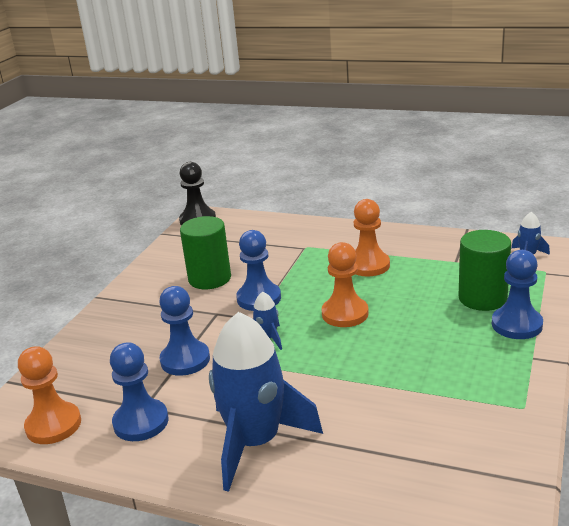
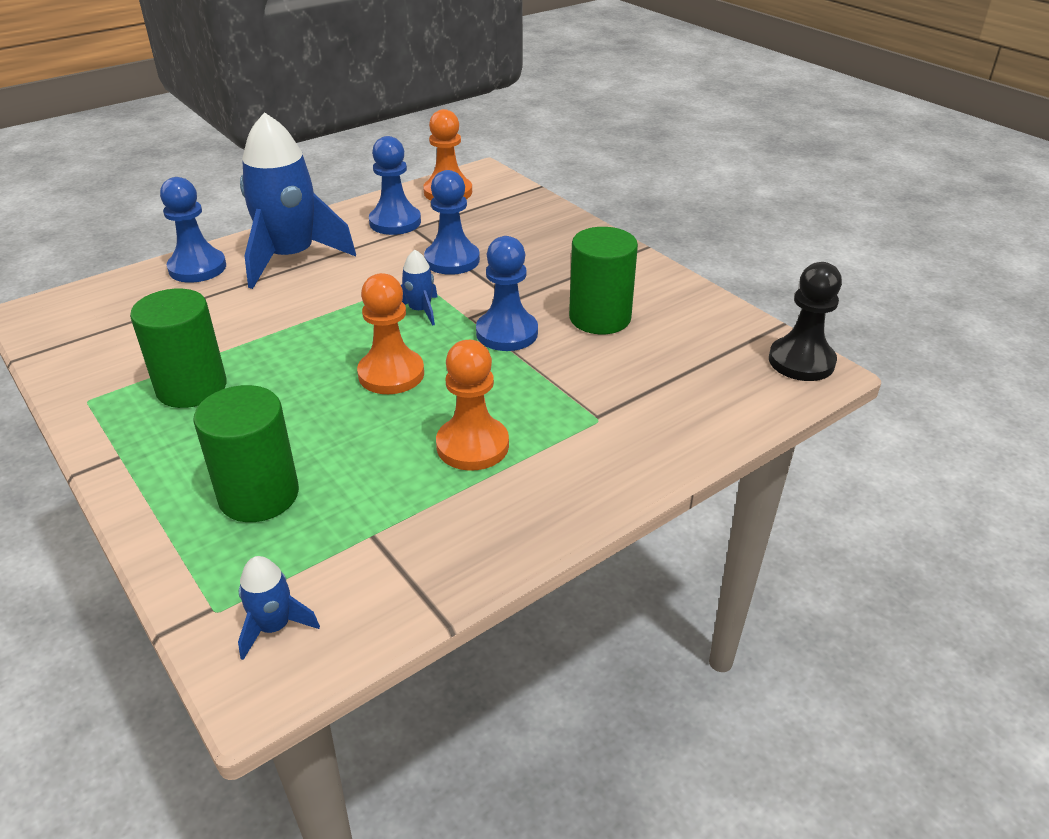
camera: 120 degrees right, 10 degrees up
blue pawn [492,250,543,339] -> blue pawn moved to [160,177,226,283]
none -> green cylinder [130,289,227,408]

